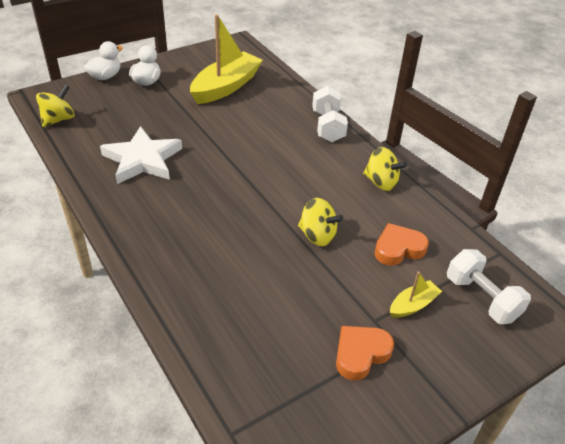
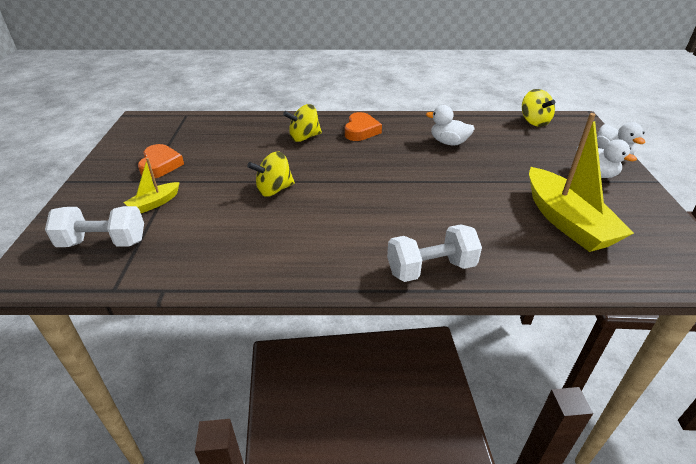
camera: 125 degrees right, 5 degrees down
white star [100,126,182,184] -> white duck [426,105,475,145]
white dumbbell [312,86,348,142] -> white dumbbell turned 45 degrees counterclockwise [387,224,482,282]
yellow spinning top [363,147,407,191] -> yellow spinning top moved to [283,104,322,142]
orange heart [375,223,429,266] -> orange heart moved to [345,112,382,141]
yellow boat [390,272,442,318] -> yellow boat turned 45 degrees clockwise [123,158,180,213]

